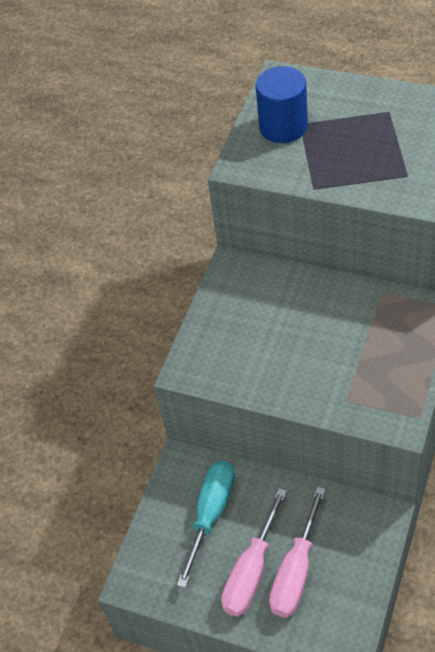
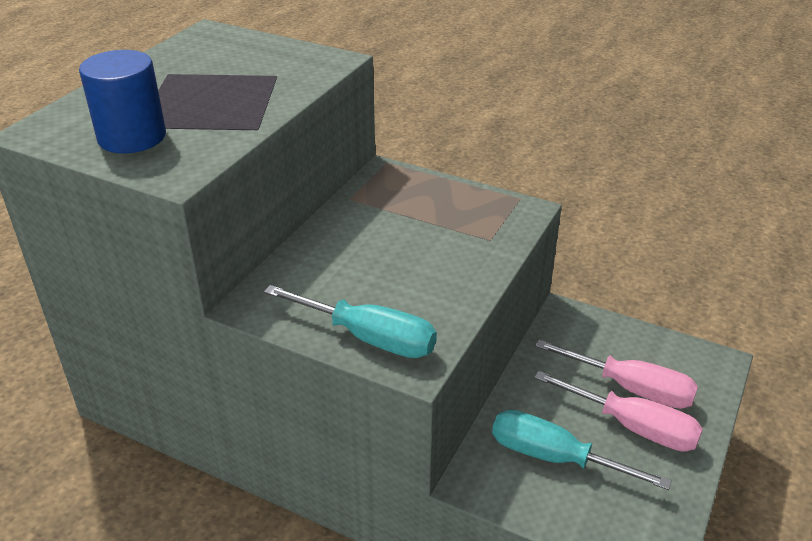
camera: 90 degrees left, 15 degrees down
none -> turquoise screwdriver [264,285,437,358]

